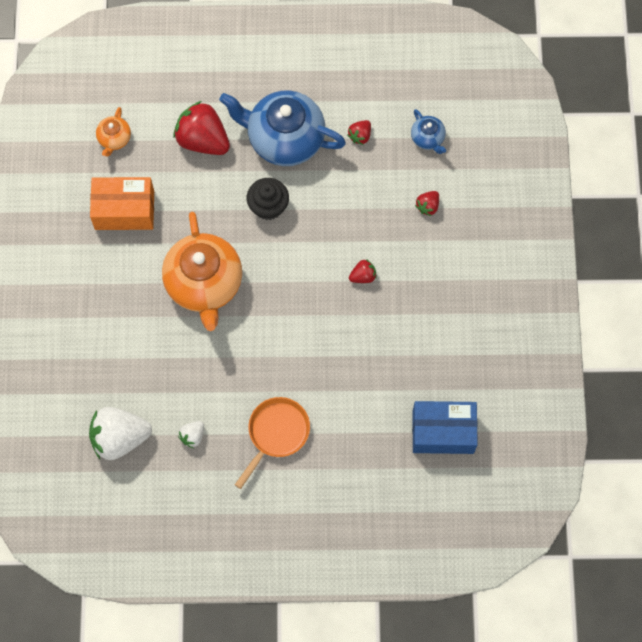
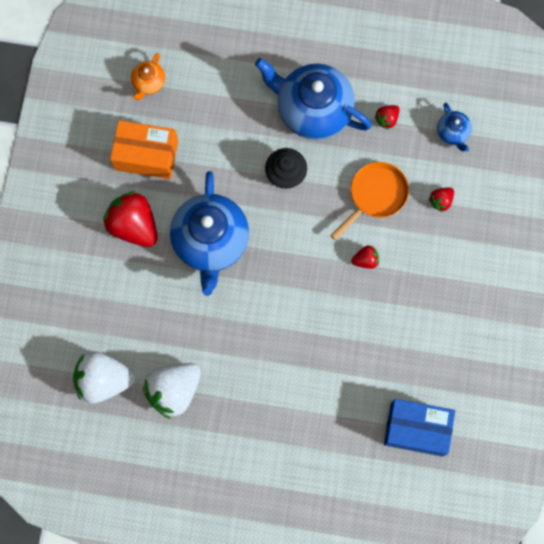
camera: 10 degrees right, 5 degrees up
orange teapot [162,212,242,331] -> blue teapot [170,171,249,296]
red strawberry [173,101,230,155] -> red strawberry moved to [103,191,158,247]
white strawberry [178,421,204,448] -> white strawberry [143,363,201,419], size x2.12
orange pan [235,397,310,489] -> orange pan moved to [330,162,409,240]

